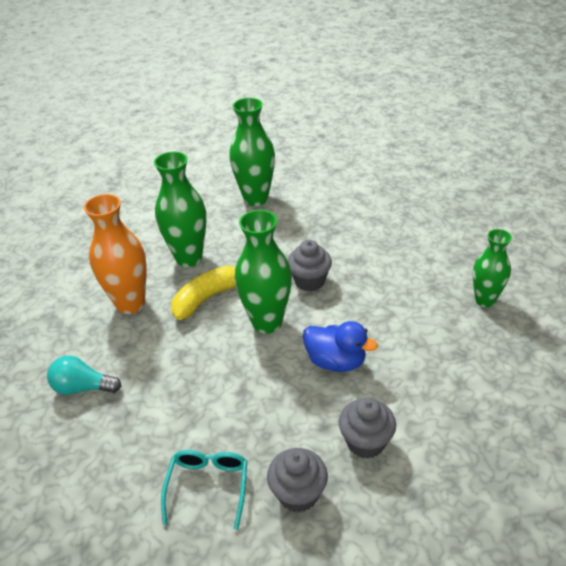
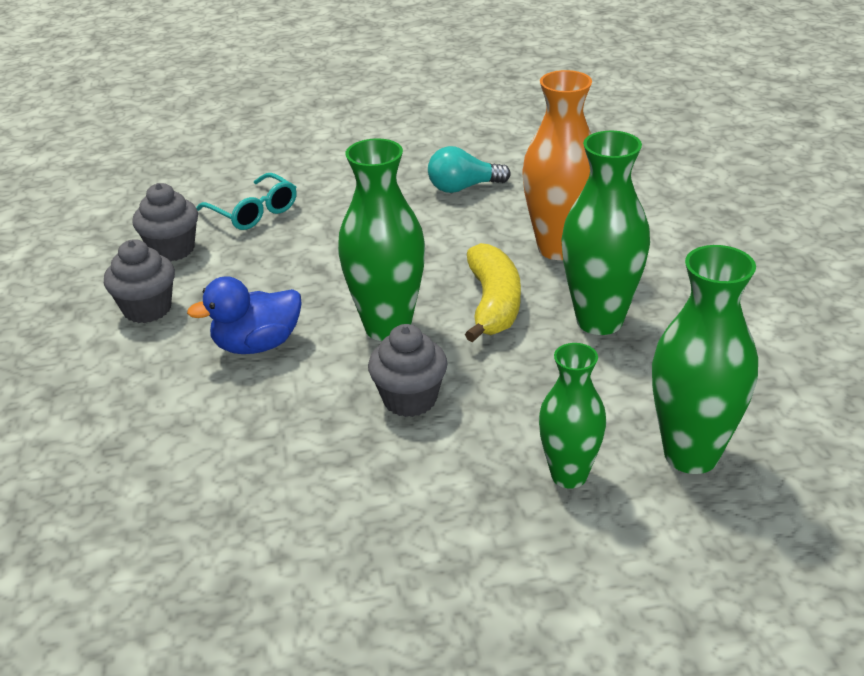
camera: 130 degrees right, 5 degrees down
turquoise light bulb [47,355,121,395] -> turquoise light bulb turned 150 degrees counterclockwise [428,146,511,193]
green vase [473,229,512,308] -> green vase moved to [539,343,606,489]

